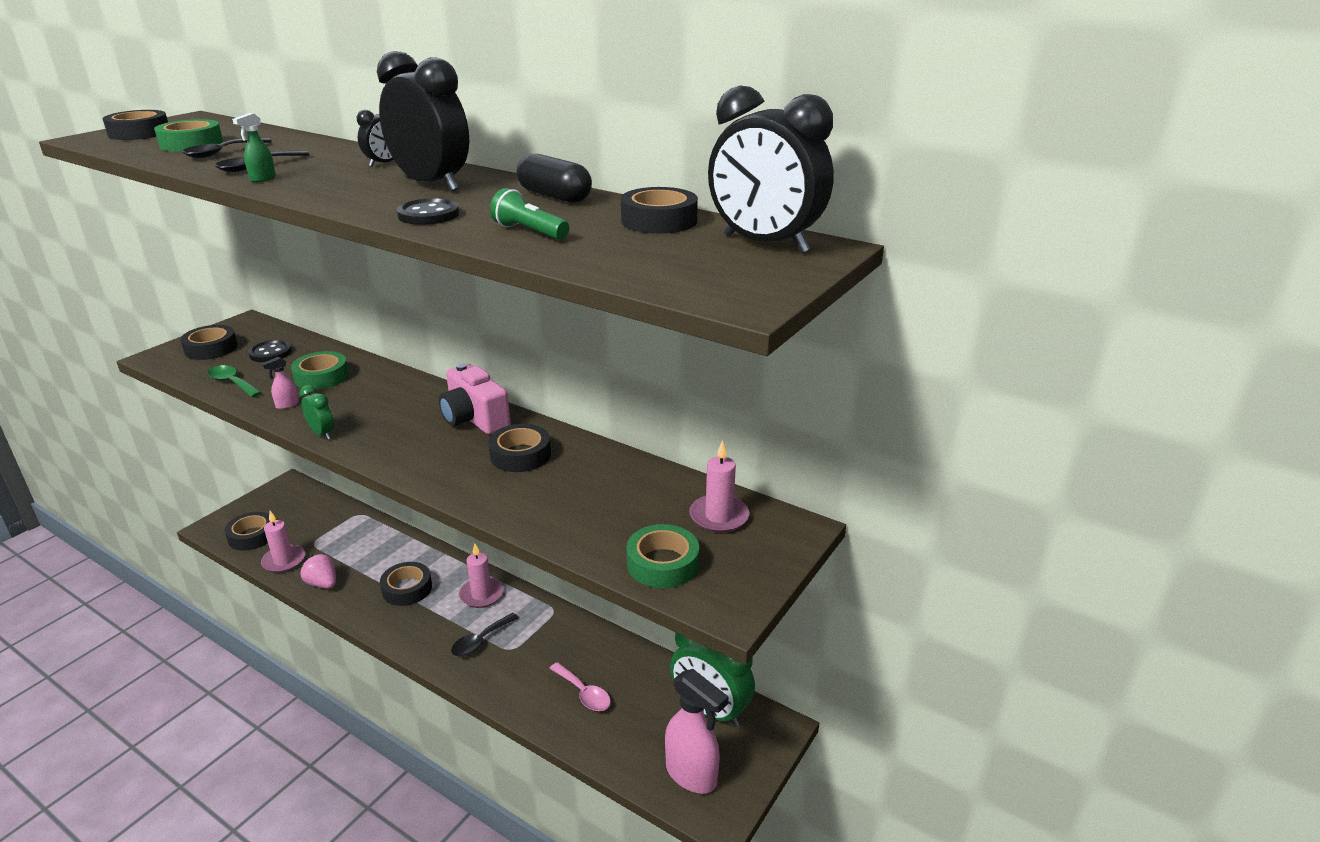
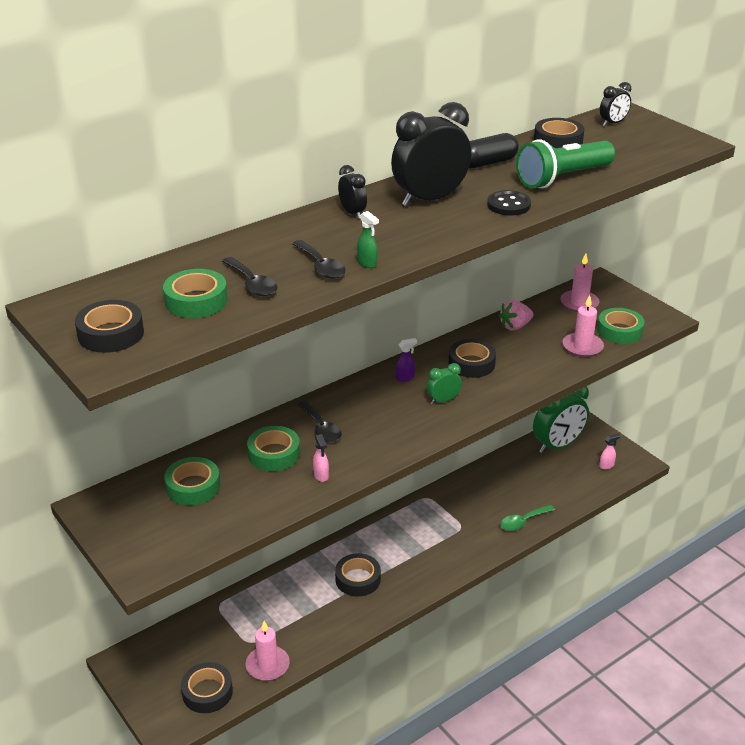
camera: 70 degrees left, 5 degrees up
black tape [180,325,238,360] -> none
green spoon [207,365,262,397] -> green spoon moved to [500,505,555,531]
black button [248,340,292,362] -> green tape [164,457,220,505]
green clock [299,385,334,440] -> green clock moved to [427,363,462,404]
pink strawberry [300,553,336,589] -> pink strawberry moved to [499,300,533,331]
pink camera [439,363,510,434] -> purple spray bottle [396,338,417,382]
black spoon [451,613,519,657] -> black spoon moved to [298,401,342,442]
pink candle [459,543,504,608] -> pink candle moved to [563,295,604,357]
green flashlight [490,188,569,240] -> green flashlight [516,139,615,188], size x1.86
pink spoon [549,662,611,711] -> none
pink spray bottle [665,669,729,794] -> pink spray bottle [599,433,620,470], size x0.43
black clock [708,86,834,253] -> black clock [600,82,631,126], size x0.48

